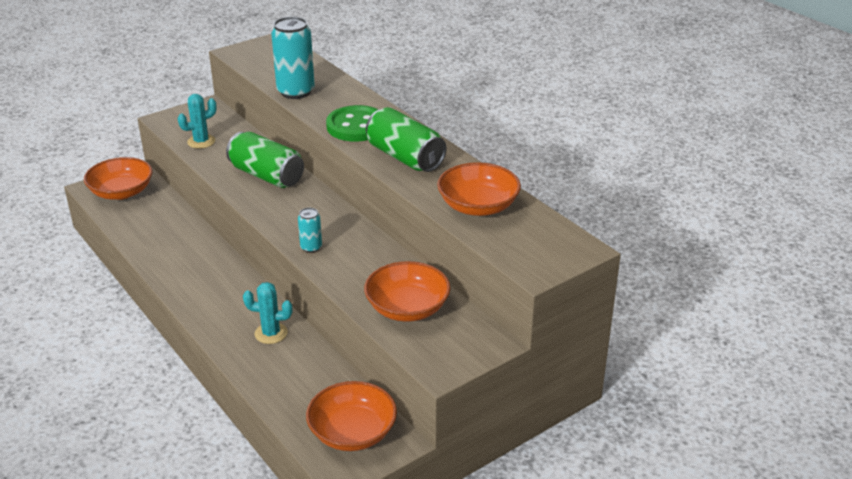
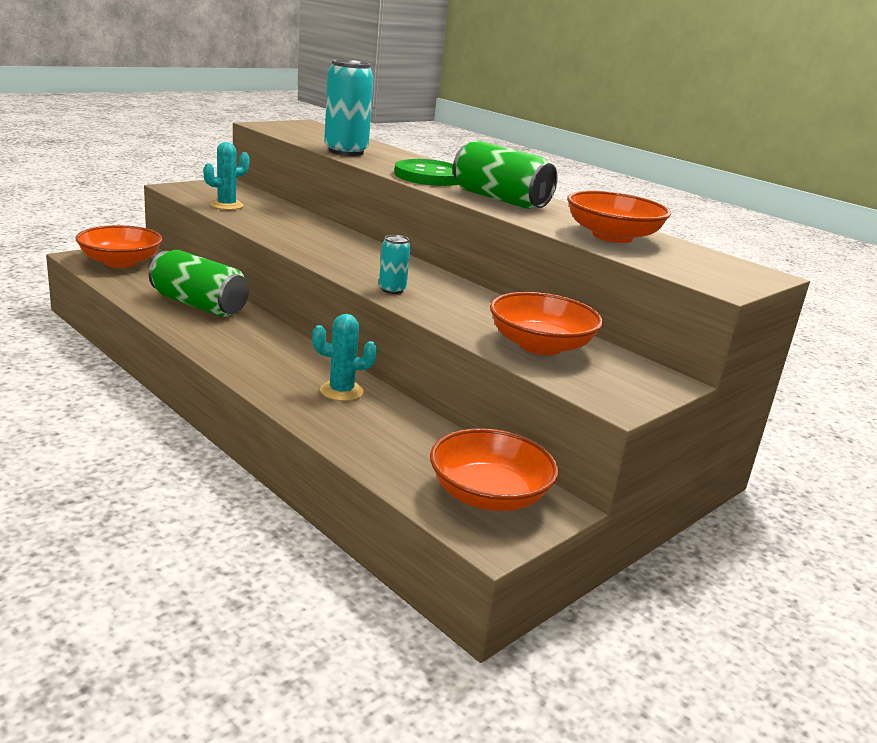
camera: 10 degrees left, 10 degrees down
green can [226,132,304,188] -> green can moved to [149,250,249,317]

